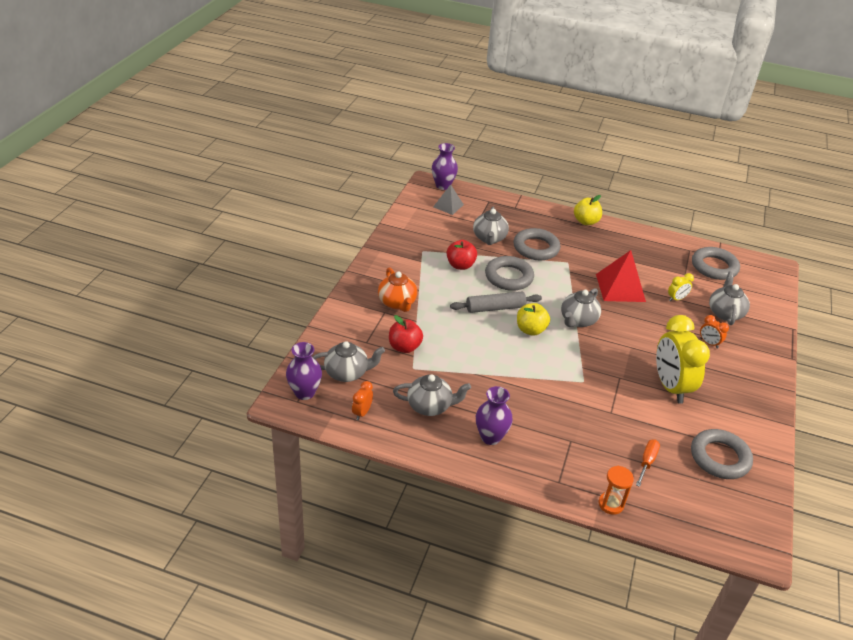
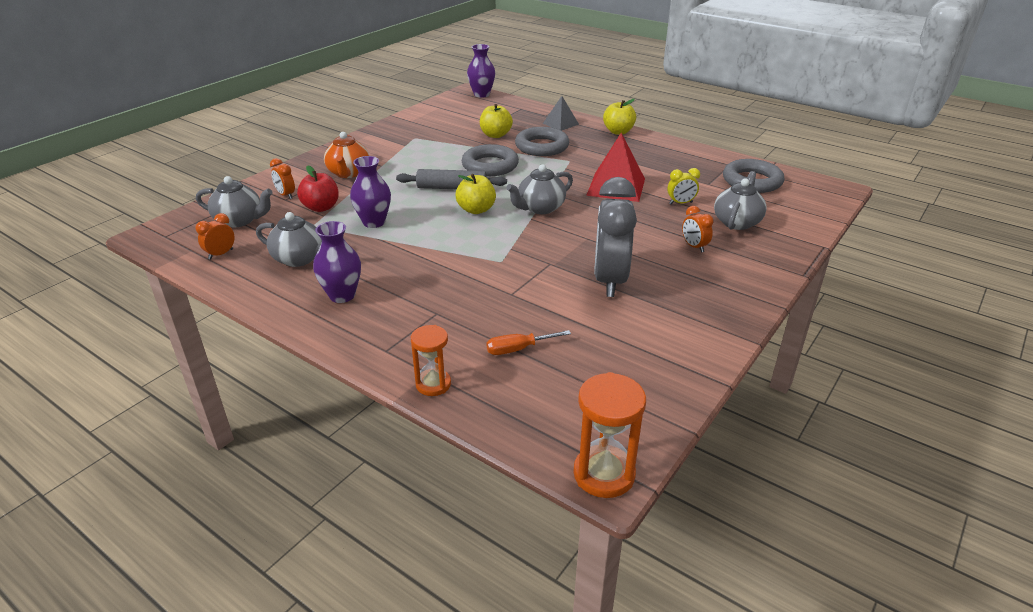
camera: 20 degrees right, 5 degrees down
purple vase [286,342,322,400] -> purple vase moved to [350,156,391,228]
grey pyramid [433,184,464,215] -> grey pyramid moved to [543,96,579,131]
red apple [446,240,477,270] -> none
grey teapot [473,206,509,245] -> yellow apple [480,104,513,138]
orange screwdriver [636,440,660,487] -> orange screwdriver turned 150 degrees counterclockwise [486,330,571,355]
yellow clock [656,315,710,404] -> grey clock [594,177,637,297]
grey ring [691,429,753,479] -> none
none -> orange clock [270,158,295,199]
none -> orange hourglass [573,372,646,498]

